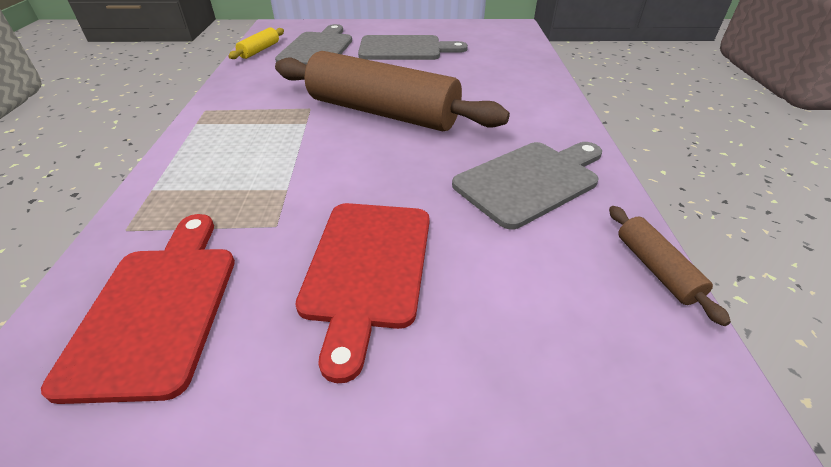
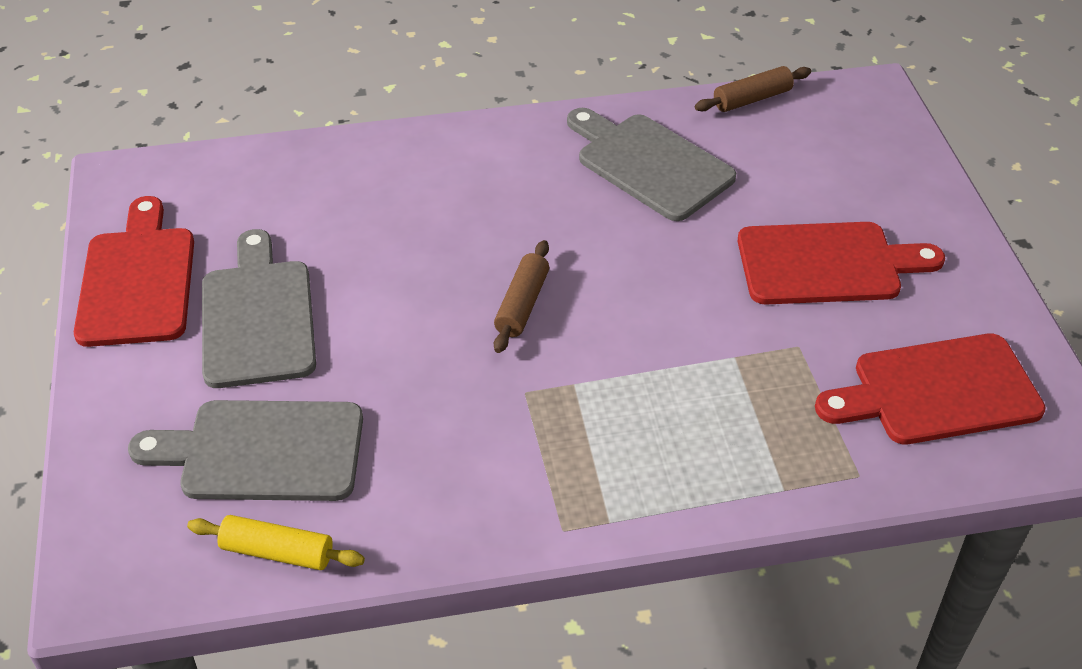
camera: 100 degrees left, 5 degrees up
brown rolling pin [275,51,510,131] -> brown rolling pin [494,240,549,353], size x0.41
none -> red cutting board [74,196,194,347]

